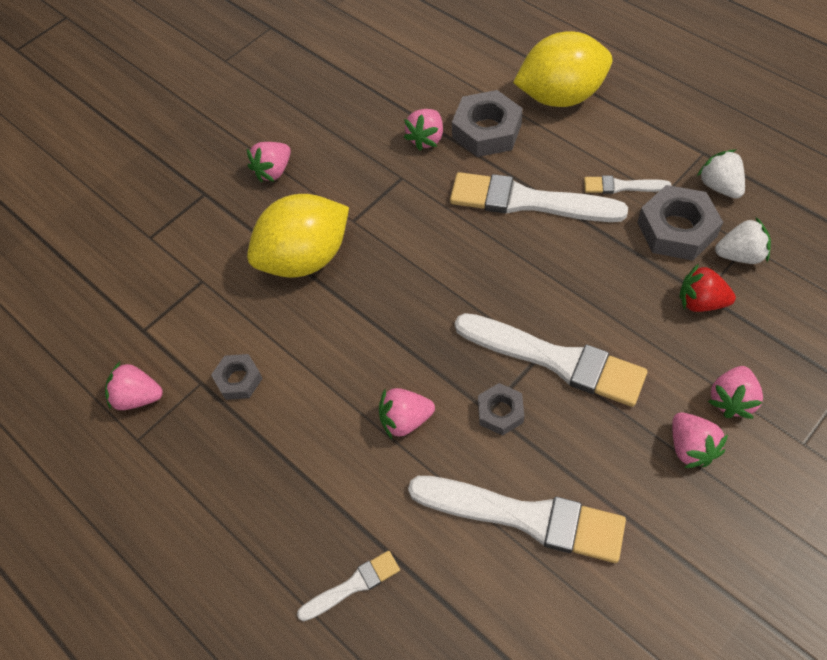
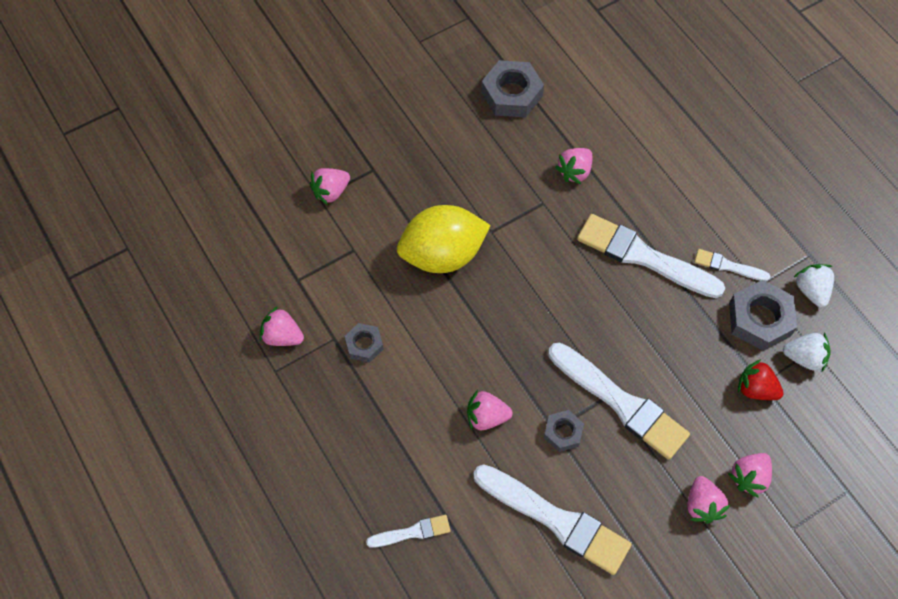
camera: 10 degrees right, 5 degrees up
pink strawberry [247,142,291,182] -> pink strawberry moved to [310,168,350,205]
grey nut [452,90,523,157] -> grey nut moved to [481,60,544,118]
yellow lemon [513,31,612,107] -> none

